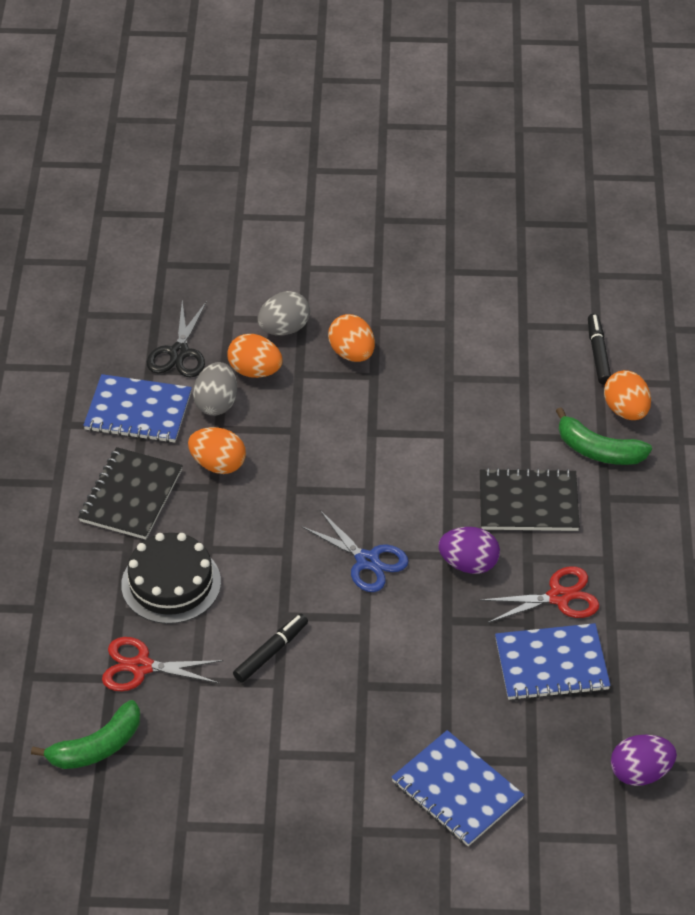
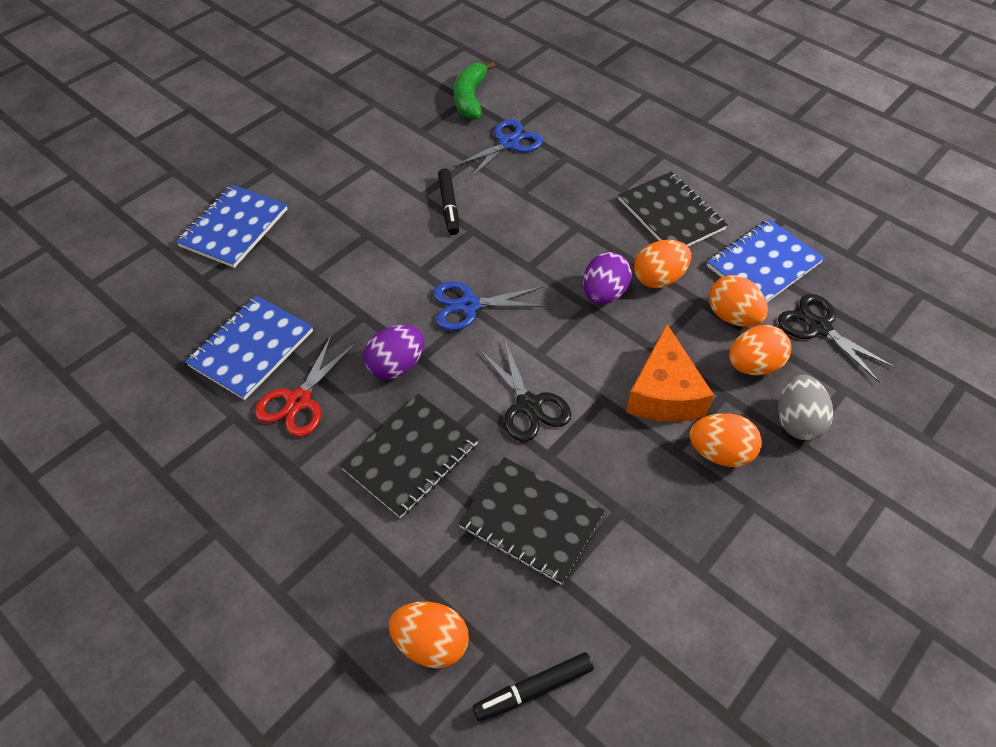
camera: 130 degrees right, 5 degrees up
red scissors [102,637,223,691] -> blue scissors [452,119,543,179]
black cake [121,533,221,624] -> none
grey egg [193,362,237,416] -> orange egg [709,275,768,327]
blue notebook [392,730,524,846] -> blue notebook turned 60 degrees counterclockwise [176,184,287,268]
green banana [556,407,652,465] -> none
black marker [588,314,611,385] -> black marker turned 120 degrees clockwise [472,652,594,721]
purple egg [611,734,677,786] -> purple egg moved to [583,252,632,304]
none -> black notebook [458,457,605,585]
none -> black scissors [479,339,571,442]
none -> orange cheese [626,324,714,422]

